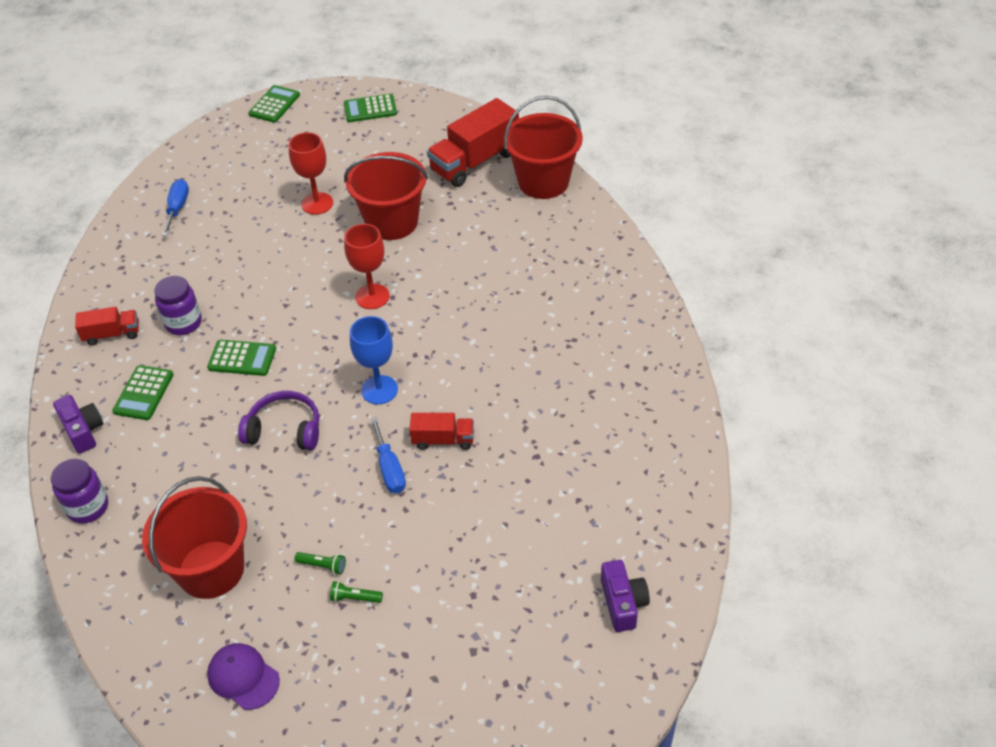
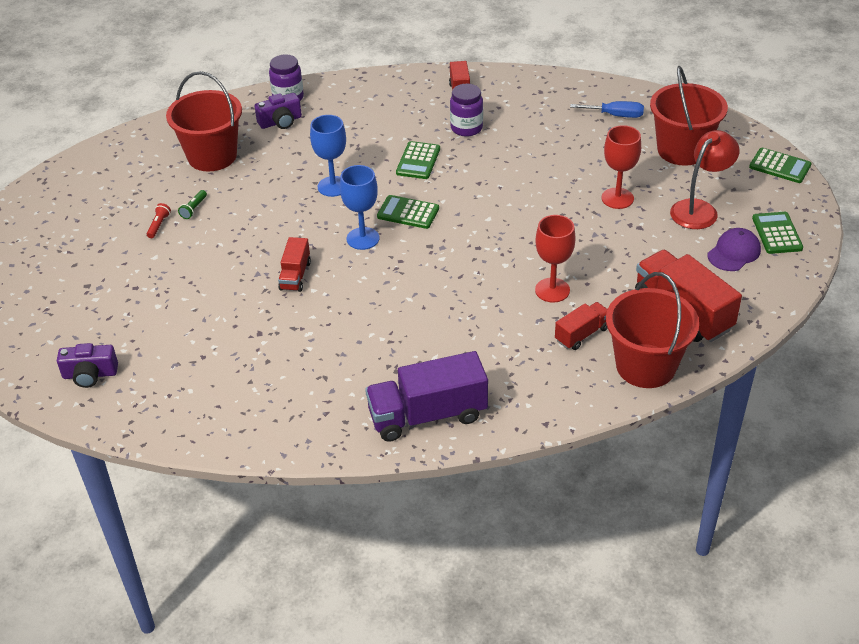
camera: 95 degrees right, 5 degrees down
purple camera [53,395,103,454] -> purple camera moved to [255,93,302,129]
green calculator [112,365,174,420] -> green calculator moved to [377,195,439,229]
purple cap [207,643,280,710] -> purple cap moved to [707,228,761,271]
purple headphones [238,391,319,450] -> blue goblet [310,115,346,197]
green flashlight [330,581,383,603] -> red flashlight [147,203,171,238]
red bucket [344,152,428,240] -> red bucket moved to [650,66,728,166]
red goblet [344,224,390,309] -> red goblet moved to [535,215,576,303]
blue screwdriver [370,417,406,493] -> none
none -> purple truck [365,351,488,442]
none -> red truck [555,302,608,350]
none -> red lamp [670,130,740,229]

